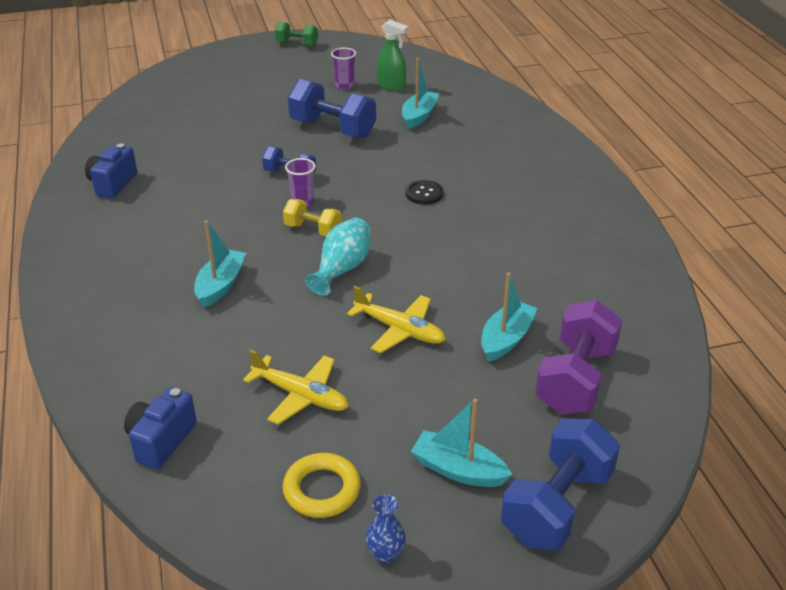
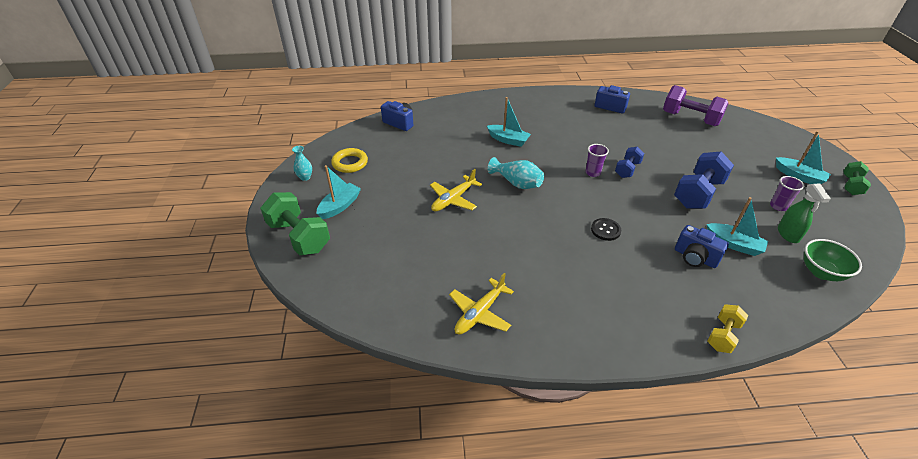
camera: 100 degrees right, 5 degrees up
yellow plane [243,349,349,425] -> yellow plane moved to [449,273,514,335]
yellow dumbbell [283,199,341,236] -> yellow dumbbell moved to [708,305,748,353]
blue vase [365,494,406,564] -> turquoise vase [292,146,312,181]
green spray bottle [377,20,409,91] -> green spray bottle turned 45 degrees counterclockwise [778,184,831,243]
turquoise boat [481,272,538,362] -> turquoise boat moved to [776,131,831,184]
blue dumbbell [501,418,620,551] -> green dumbbell [260,192,330,255]
purple dumbbell [535,300,622,414] -> purple dumbbell moved to [663,85,728,126]
none -> blue camera [675,225,729,268]
none -> green bowl [804,239,862,281]

